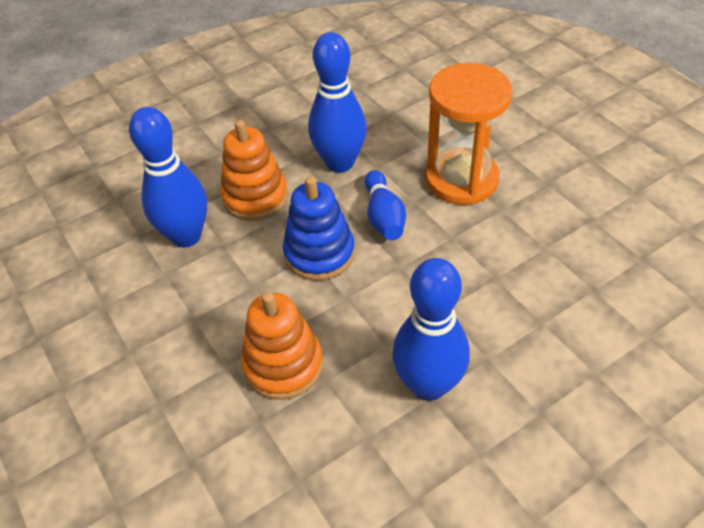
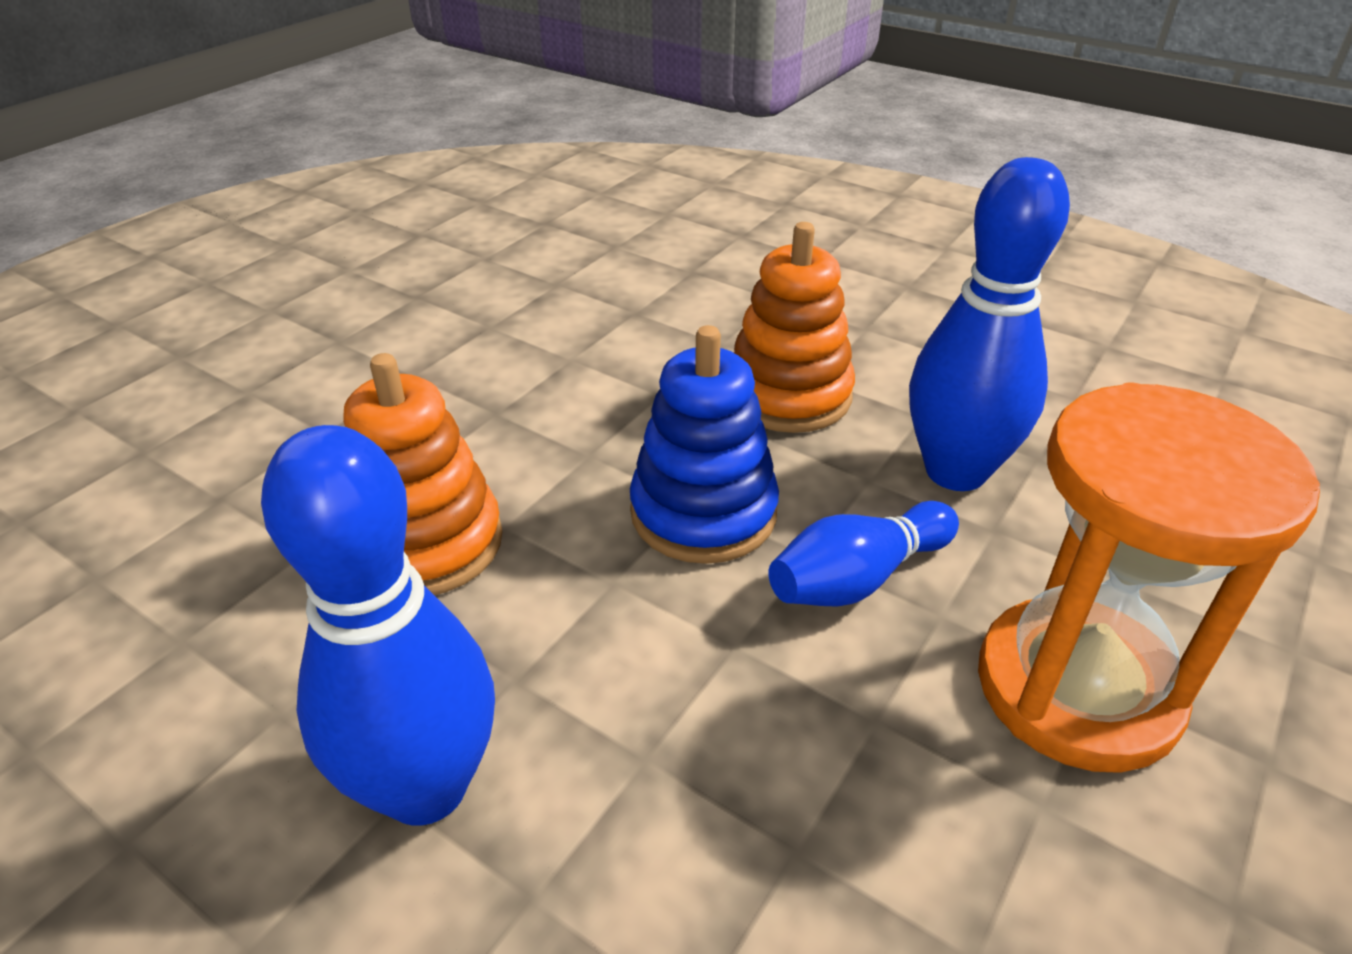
camera: 65 degrees right, 10 degrees down
blue bowling pin [129,107,207,247] -> none

